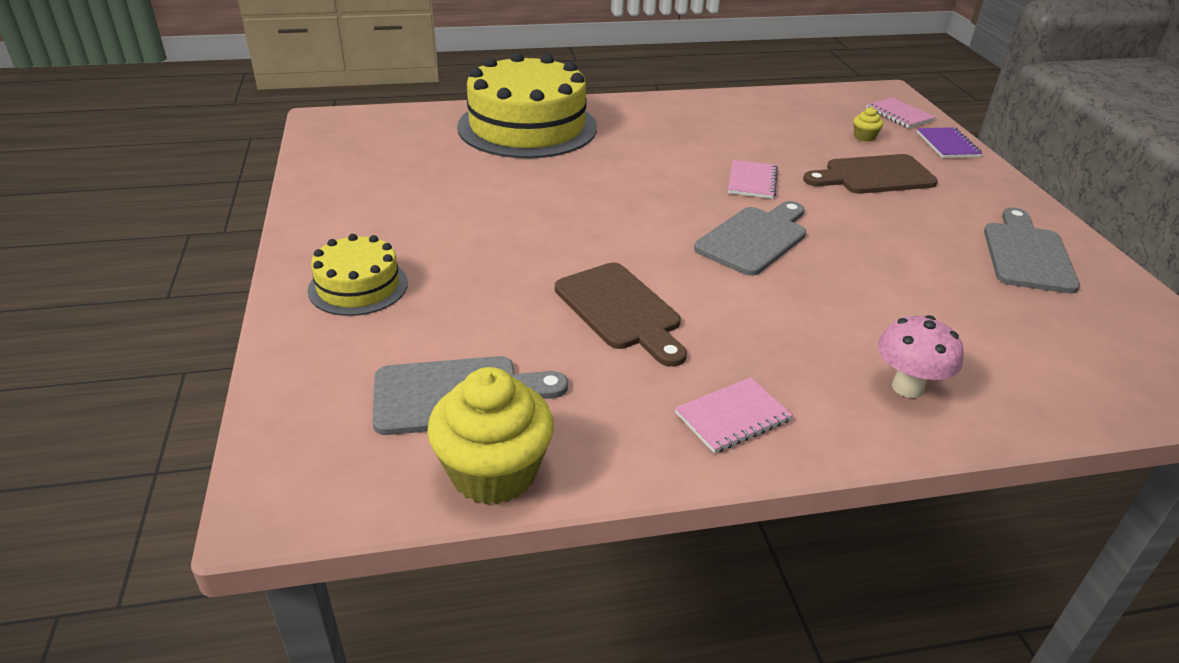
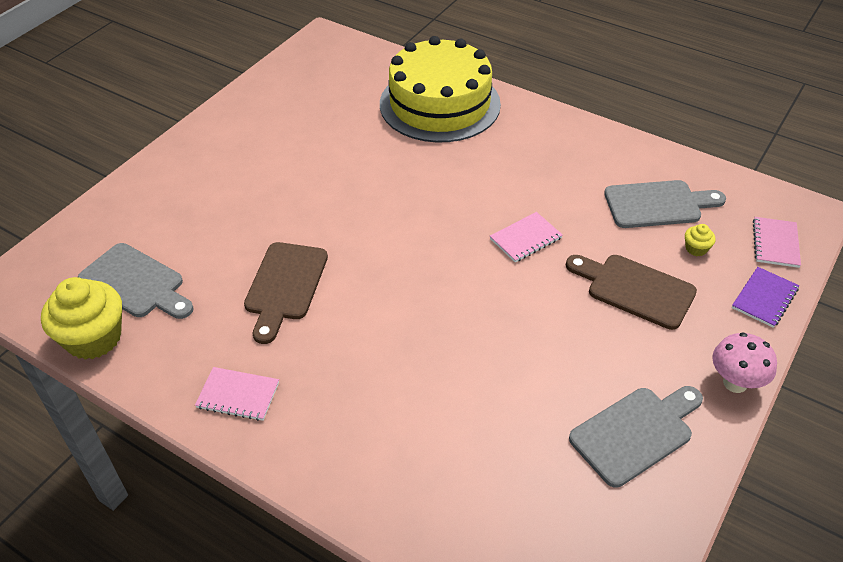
camera: 45 degrees right, 10 degrees up
yellow cake [308,234,408,316] -> none
grey cutting board [694,201,806,276] -> grey cutting board moved to [604,180,726,228]
pink mushroom [878,315,964,398] -> pink mushroom moved to [712,332,777,393]

